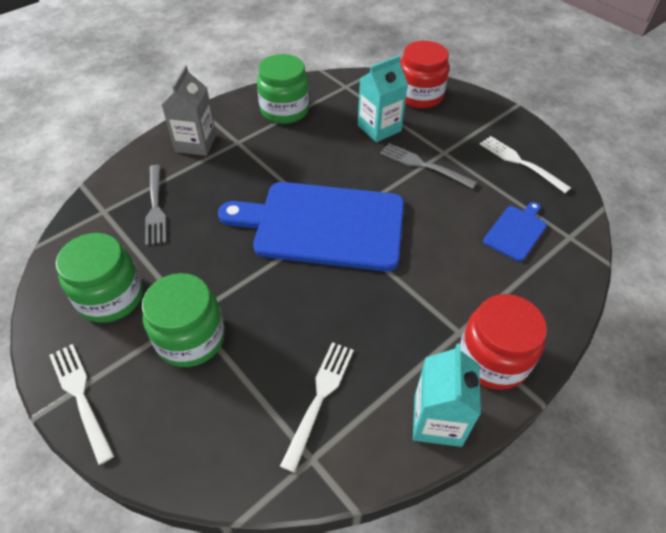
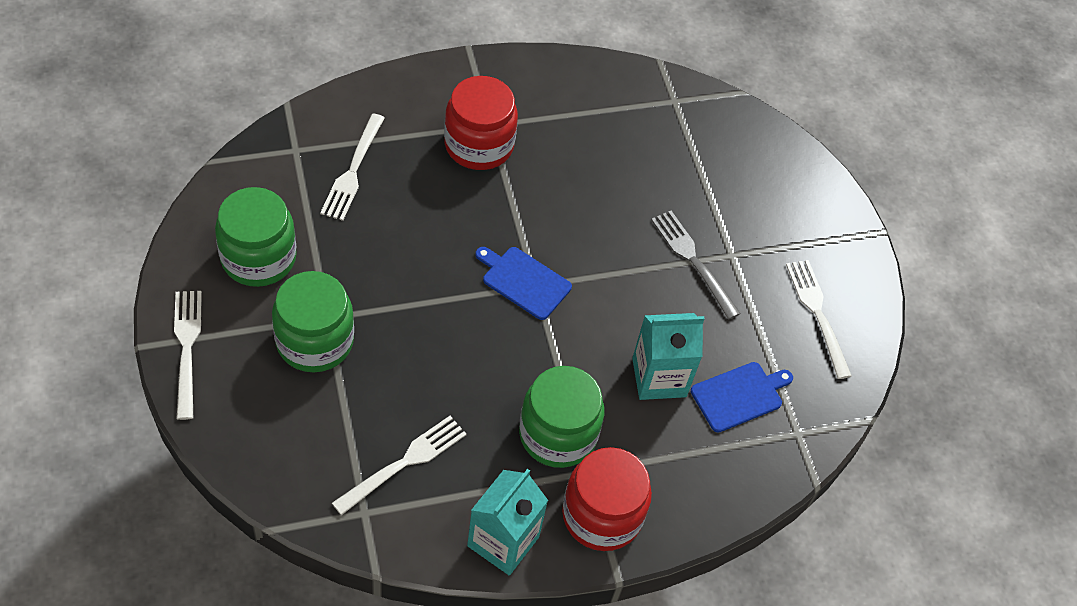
camera: 20 degrees right, 5 degrees up
grey fork [145,165,166,245] -> white fork [320,114,385,221]
grey carton [162,66,216,156] -> none
blue cutting board [218,182,404,271] -> blue cutting board [475,247,572,320], size x0.44
green jar [257,54,309,124] -> green jar moved to [519,366,604,468]
turquoise carton [358,55,408,142] -> turquoise carton moved to [632,313,705,400]
red jar [400,41,449,109] -> red jar moved to [444,76,518,170]

